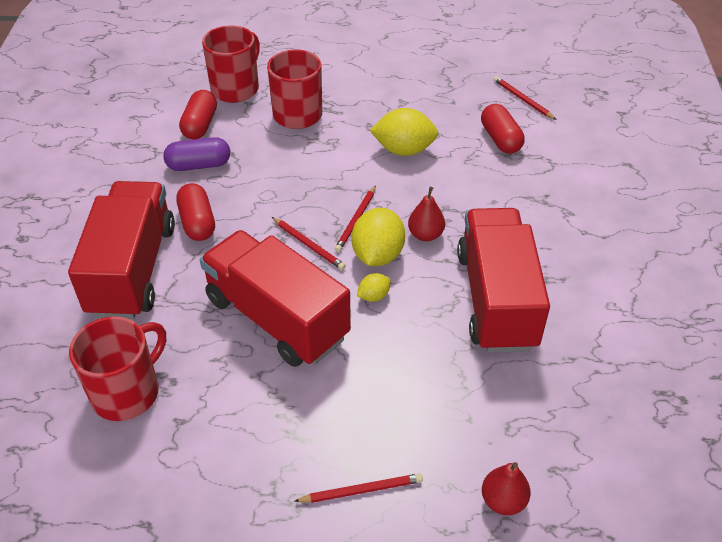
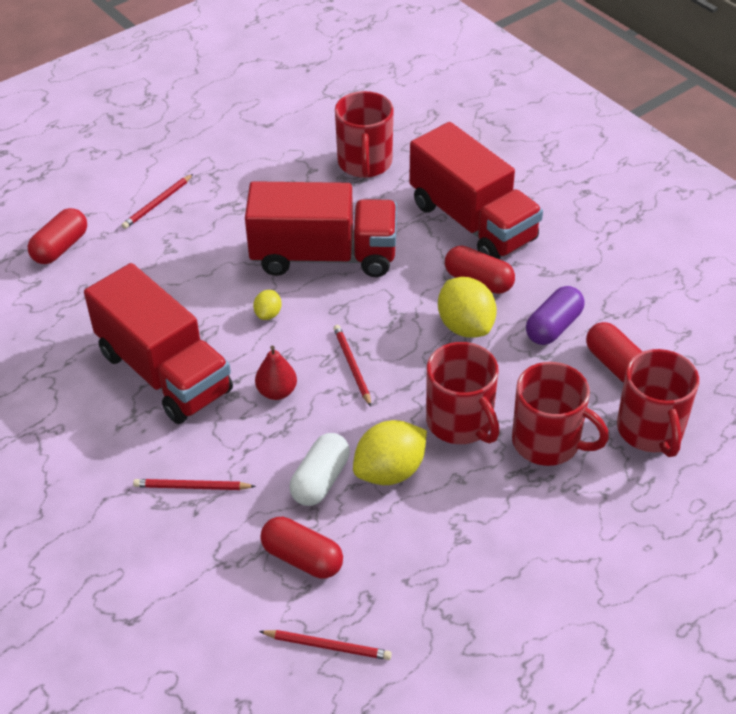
camera: 140 degrees right, 0 degrees up
red pencil [272,217,346,270] -> red pencil moved to [133,479,256,490]
yellow lemon [352,208,405,266] -> yellow lemon moved to [438,277,497,338]
red pear [482,462,531,515] -> red capsule [27,208,87,264]
none -> white capsule [290,433,350,506]
none -> red mug [426,342,500,444]

